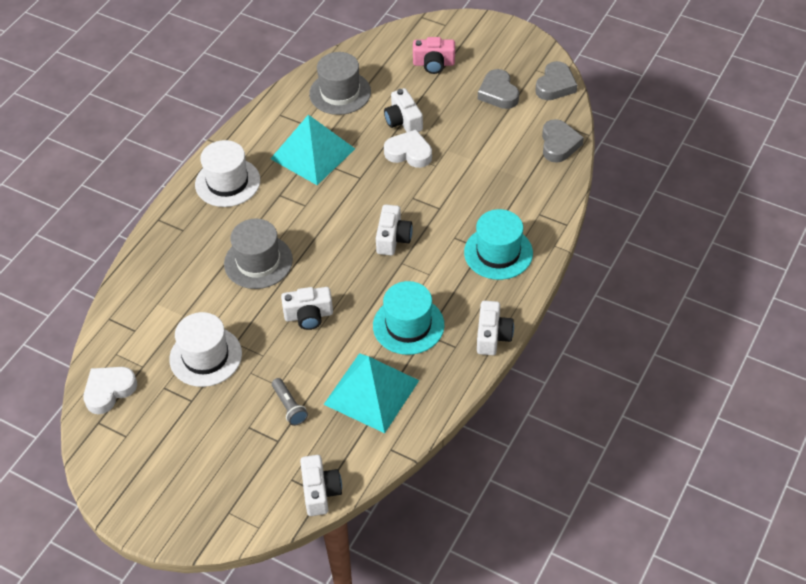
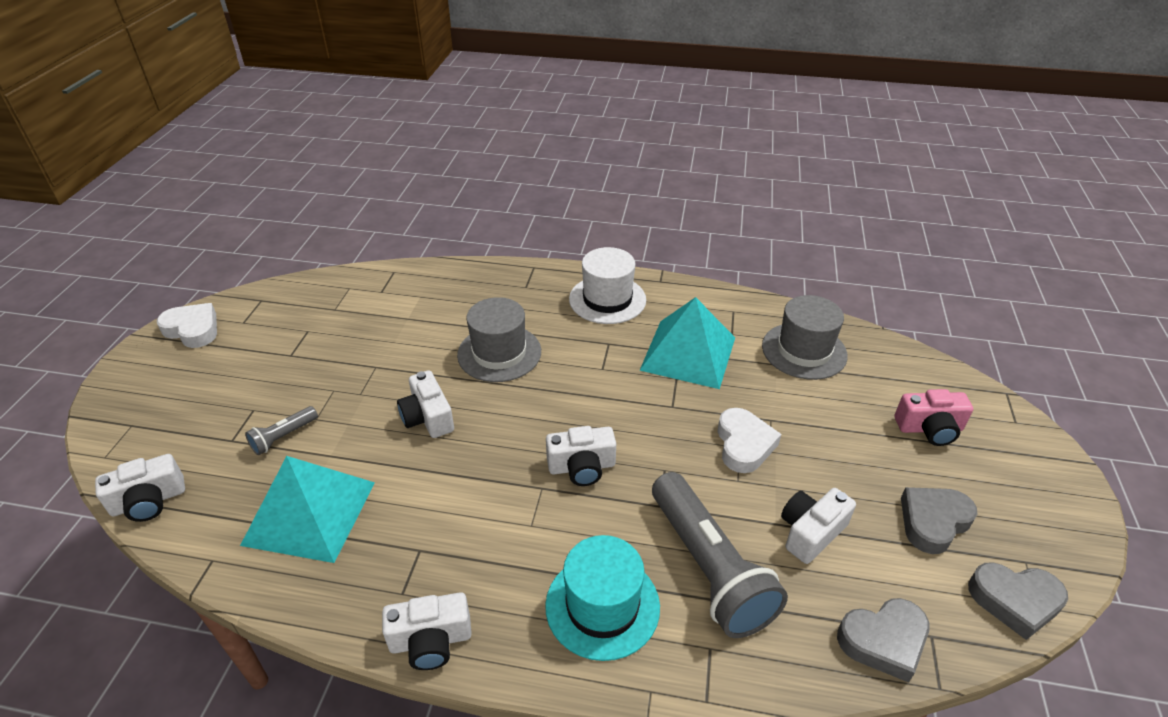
camera: 70 degrees right, 10 degrees down
white heart [83,367,137,414] -> white heart moved to [156,303,217,348]
white hat [169,312,242,387] -> none
turquoise hat [373,281,444,355] -> none
white camera [384,88,423,132] -> white camera moved to [781,488,856,564]
pink camera [413,37,455,74] -> pink camera turned 75 degrees counterclockwise [895,389,973,446]
none -> grey flashlight [652,472,788,638]

